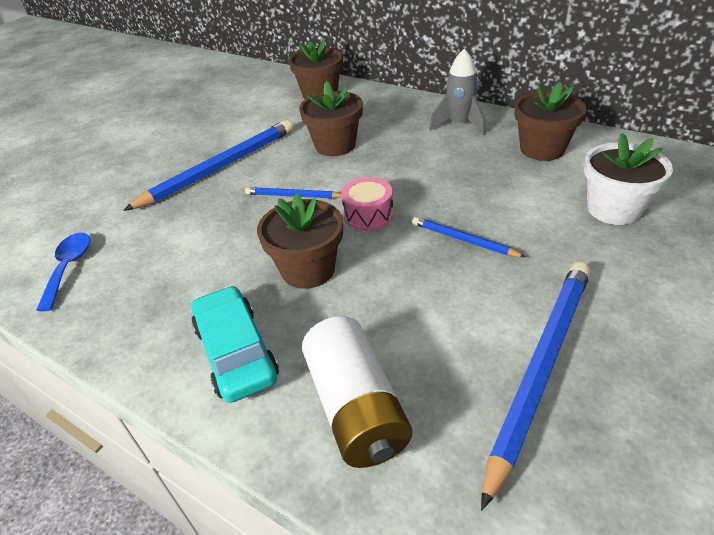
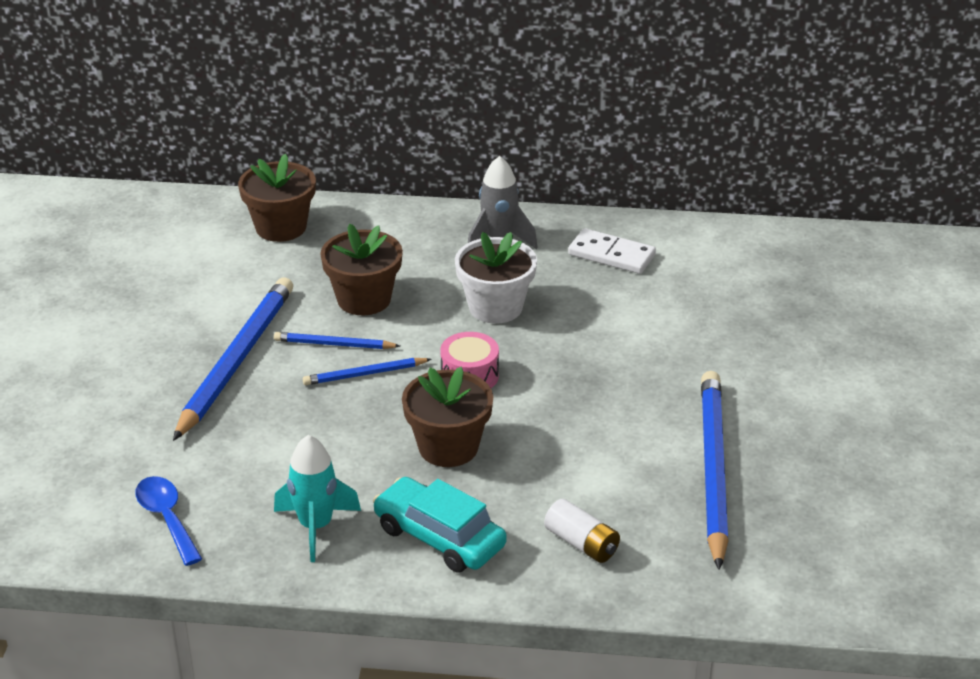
camera: 30 degrees left, 5 degrees down
white battery [302,316,412,468] -> white battery [544,499,620,563], size x0.58
blue pencil [412,217,525,257] -> blue pencil moved to [274,332,400,349]
brown flower pot [515,82,586,161] -> white domino [568,228,656,274]
white flower pot [584,133,673,225] -> white flower pot moved to [455,232,537,324]
none -> turquoise rocket [274,435,361,562]

